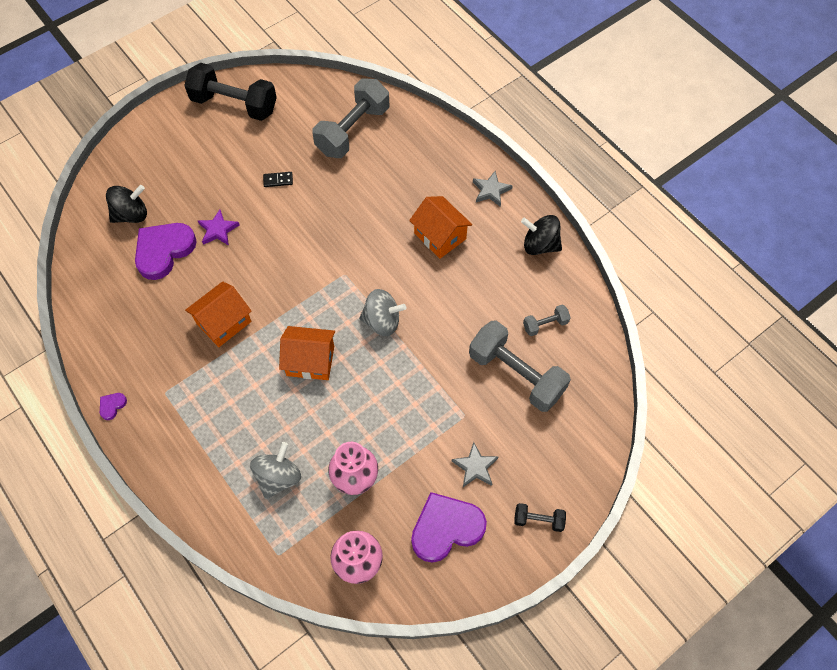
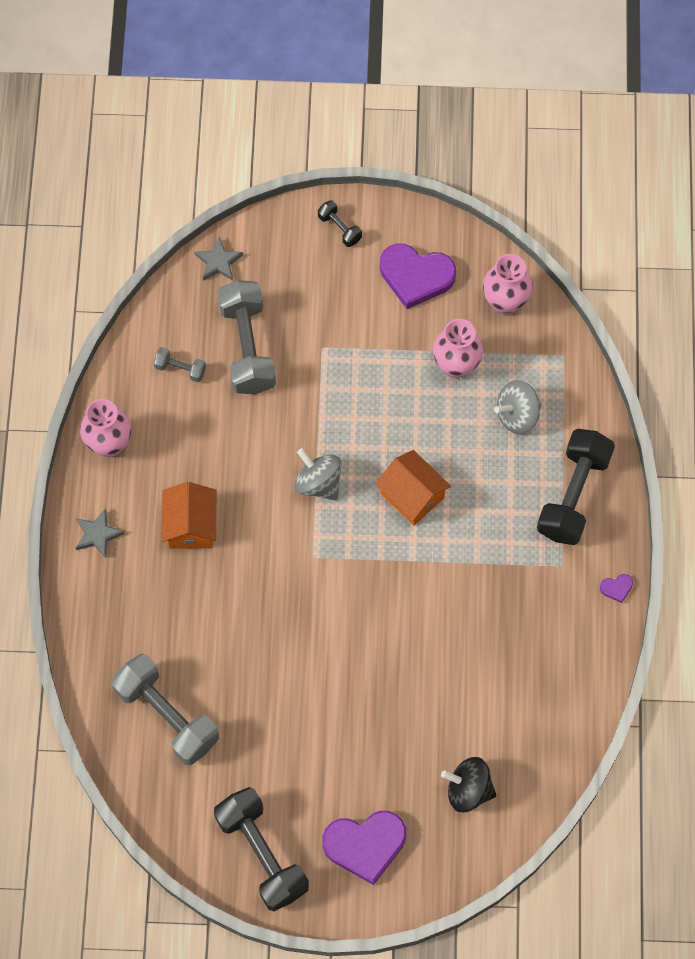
camera: 140 degrees left, 5 degrees up
purple heart [135,223,197,280] -> purple heart moved to [322,811,406,885]
orange house [185,281,252,347] -> none
purple star [198,209,239,245] -> none
black domino [263,172,293,187] -> none
grey dumbbell [312,78,389,158] -> grey dumbbell turned 60 degrees clockwise [112,654,219,765]
grey star [452,442,499,487] -> grey star moved to [195,237,243,281]
black spinning top [521,215,562,255] -> pink vase [80,399,131,457]
none -> black dumbbell [537,429,615,545]

